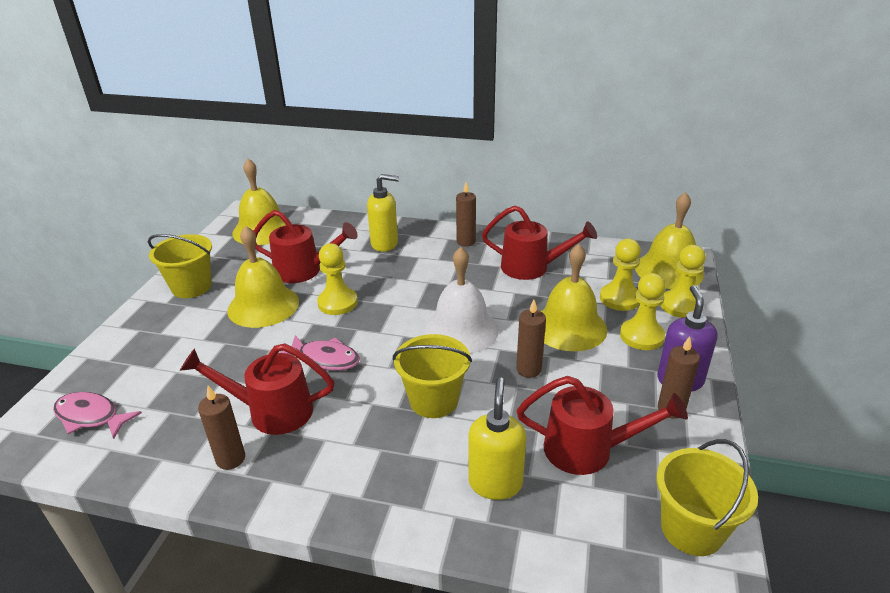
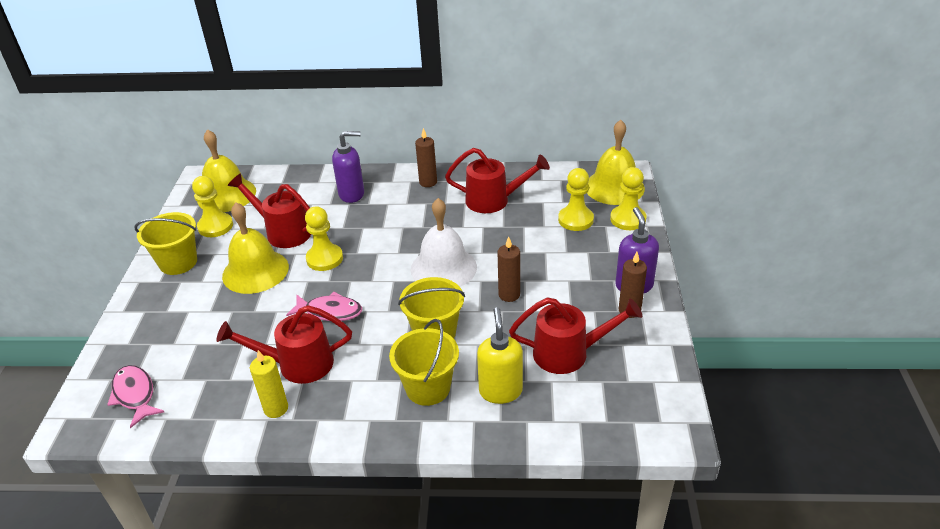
camera: 10 degrees left, 5 degrees up
pink fish [53,392,142,439] -> pink fish turned 45 degrees clockwise [107,365,164,428]
brown candle [198,386,245,470] -> yellow candle [250,350,288,418]
red watering can [254,210,358,283] -> red watering can turned 150 degrees counterclockwise [228,174,311,248]
yellow soap dispenser [367,174,399,252] -> purple soap dispenser [332,131,364,203]
yellow bell [541,244,607,351] -> none
yellow pawn [620,273,666,350] -> yellow pawn moved to [192,176,233,237]
yellow bucket [657,439,758,556] -> yellow bucket moved to [389,319,459,406]

